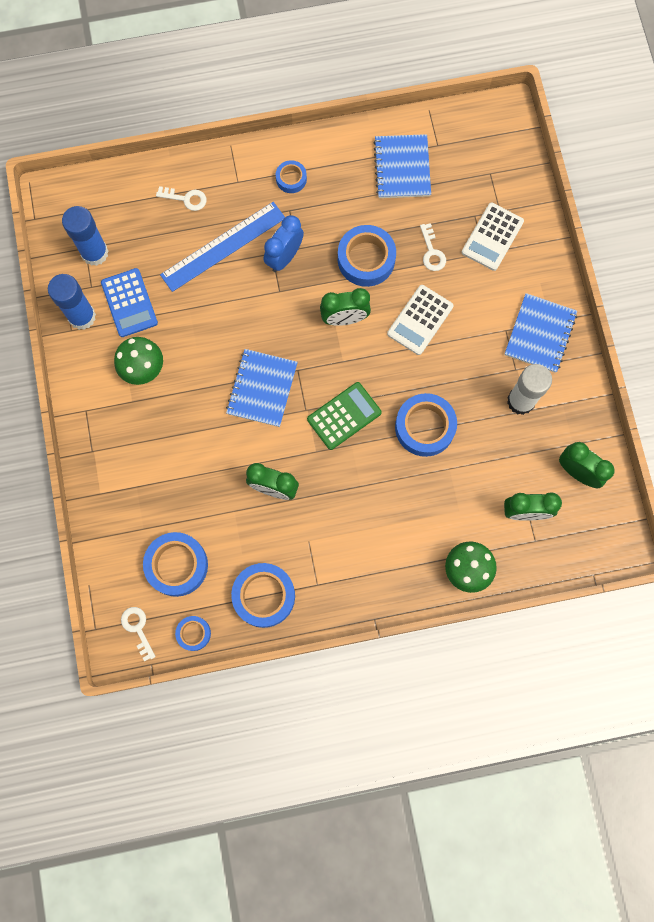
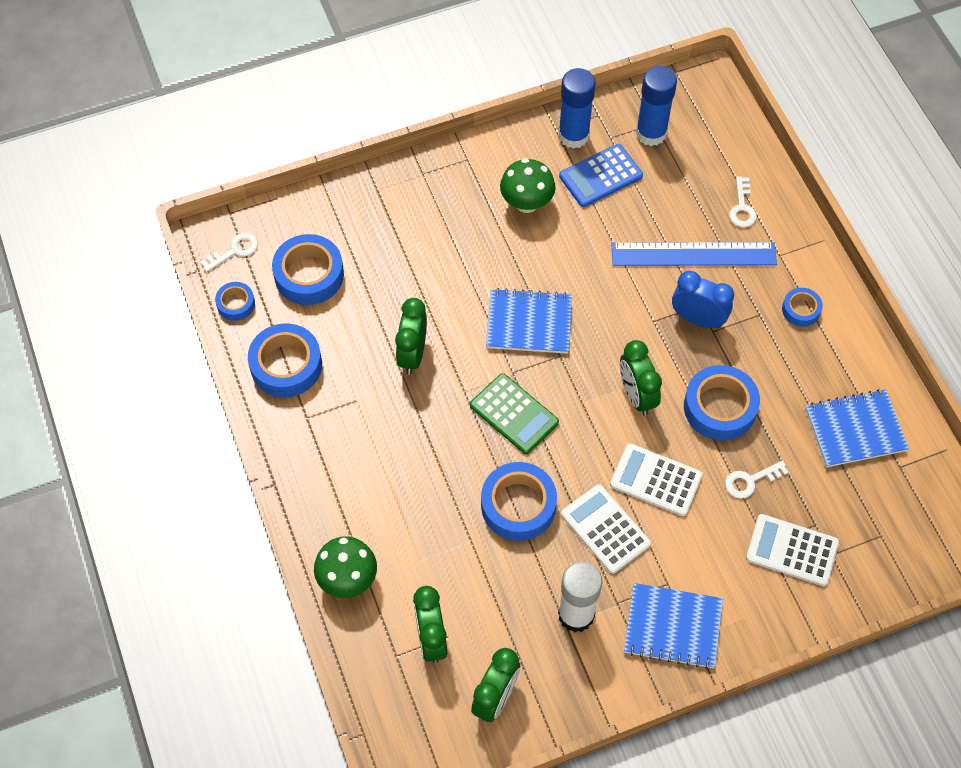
camera: 80 degrees right, 15 degrees down
blue ruler [160,202,285,292] -> blue ruler turned 45 degrees counterclockwise [611,242,777,266]
none -> white calculator [561,484,651,574]

